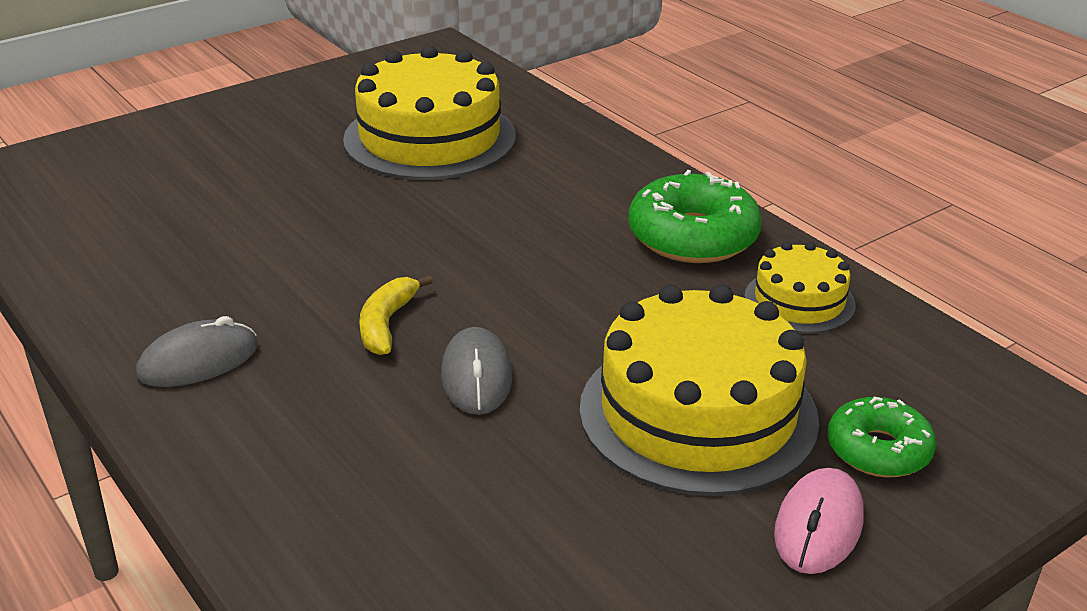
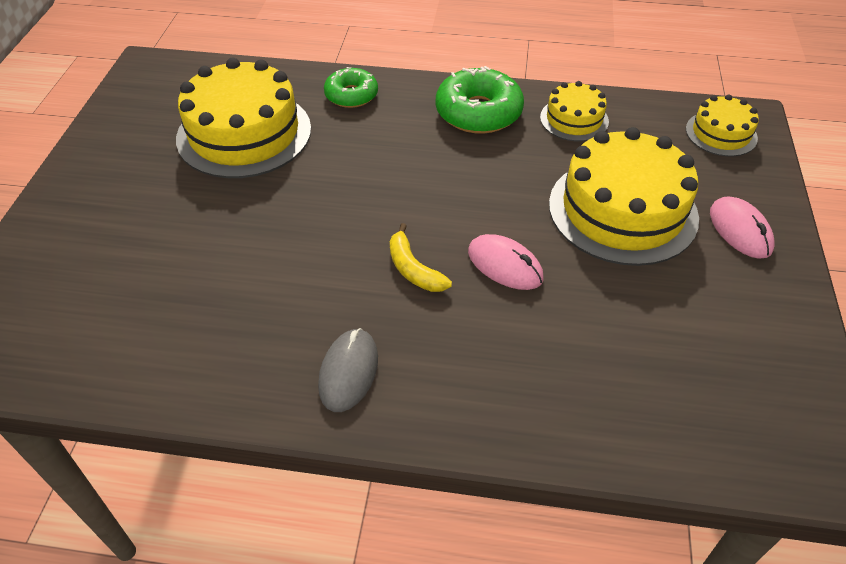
camera: 45 degrees left, 15 degrees up
grey mouse [441,327,512,415] -> pink mouse [468,234,544,290]
green donut [828,397,936,477] -> green donut moved to [324,67,378,108]
none -> yellow cake [686,94,759,156]

